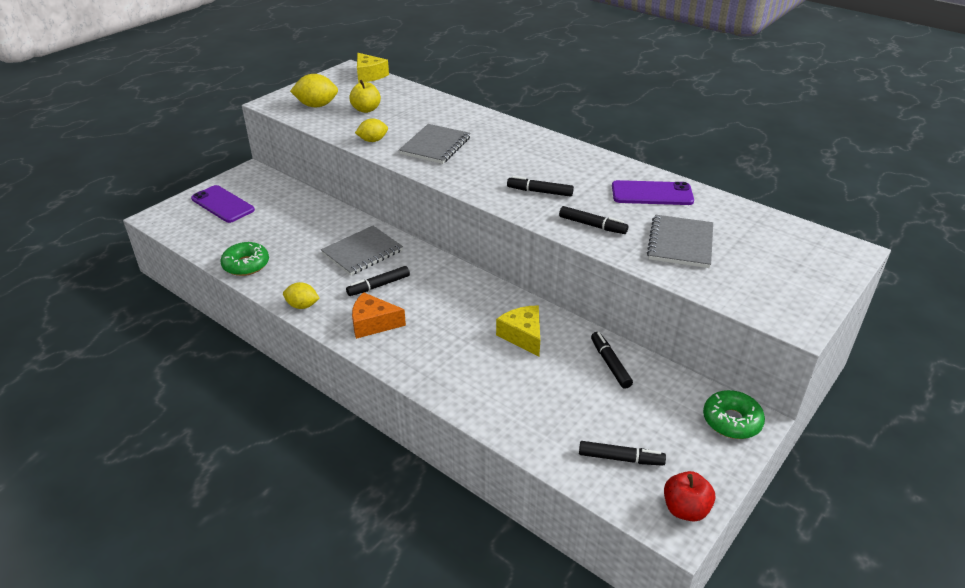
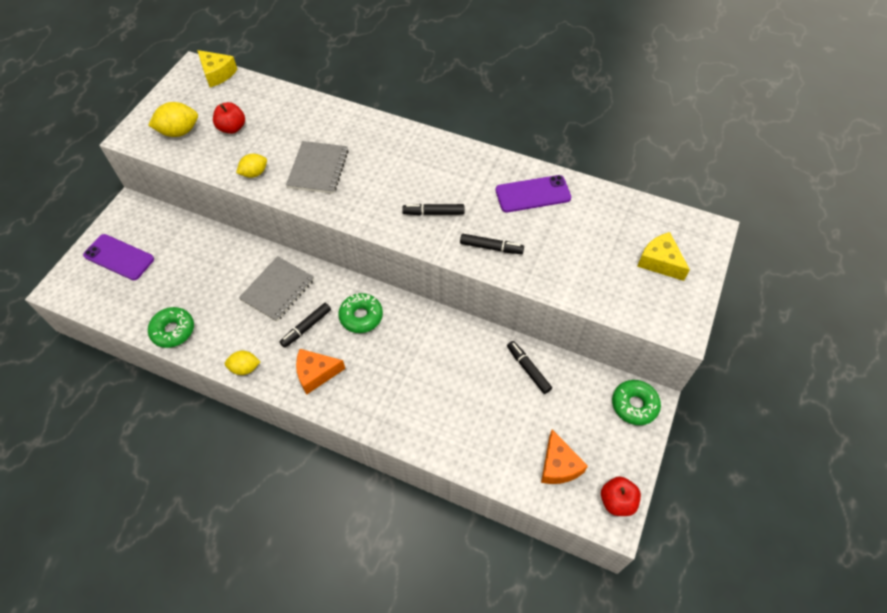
camera: 15 degrees left, 20 degrees up
yellow apple [349,80,381,113] -> red apple [213,102,245,134]
yellow cheese [496,306,540,356] -> yellow cheese moved to [637,232,690,281]
black marker [579,441,666,466] -> orange cheese [541,430,588,484]
grey notebook [647,215,713,268] -> none
none -> green donut [338,293,383,333]

